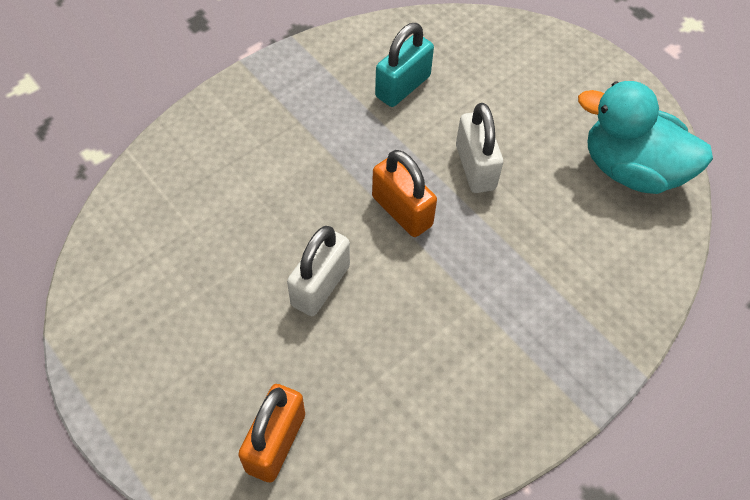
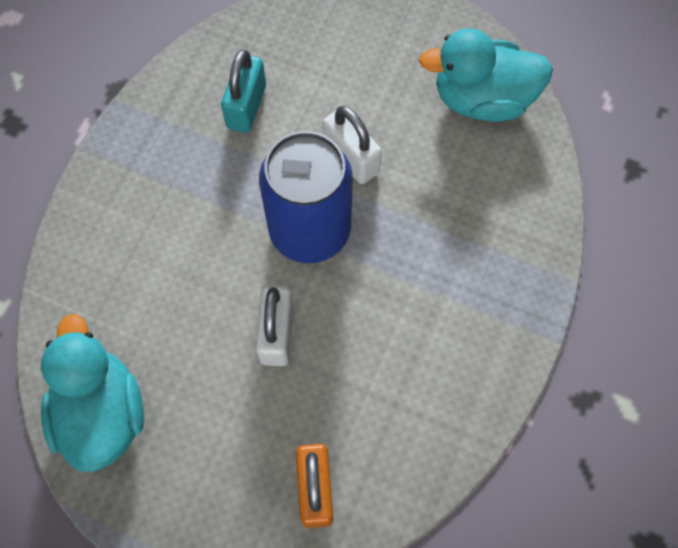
camera: 25 degrees left, 10 degrees up
orange padlock [372,150,437,237] -> blue can [259,131,353,263]
none -> turquoise duck [41,314,144,472]

